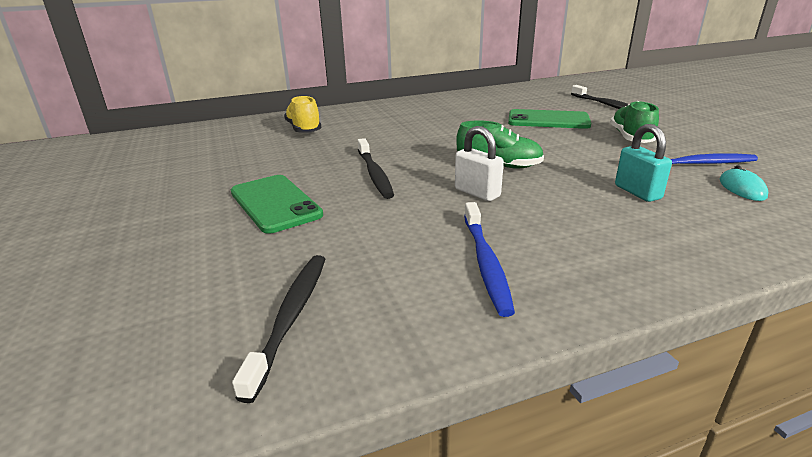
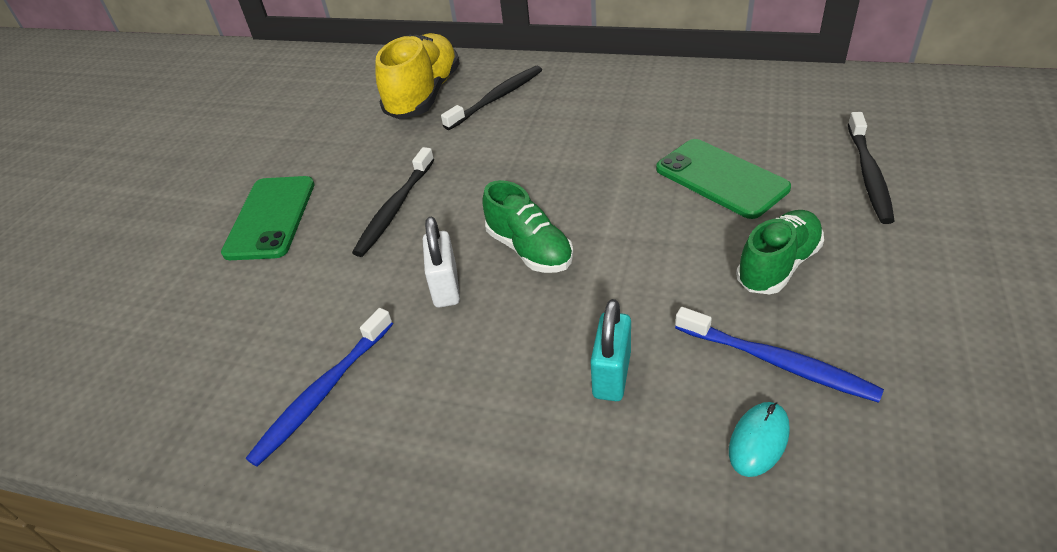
camera: 40 degrees right, 15 degrees up
black toothbrush [232,255,325,403] -> black toothbrush moved to [441,66,542,130]
yellow shoe [284,96,322,133] -> yellow shoe [376,33,460,119], size x1.51

